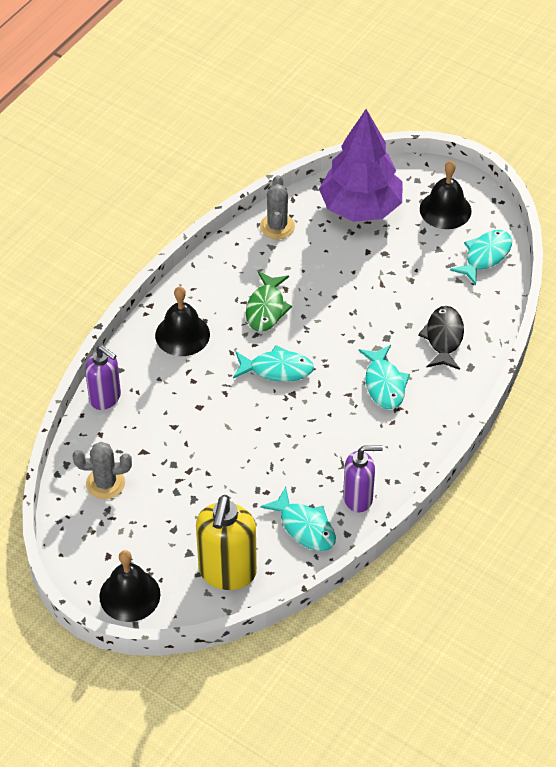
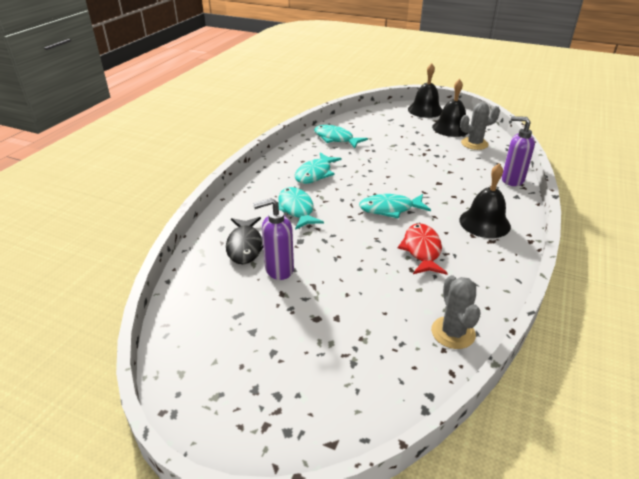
camera: 170 degrees right, 15 degrees down
yellow soap dispenser [196,495,257,590] -> none
green fish [246,271,292,332] -> red fish [398,223,448,275]
purple tree [319,109,403,222] -> none
purple soap dispenser [343,445,383,512] -> purple soap dispenser moved to [253,198,294,280]
black bell [420,161,471,229] -> black bell moved to [432,79,469,137]
turquoise fish [450,230,512,285] -> turquoise fish moved to [295,153,342,184]

